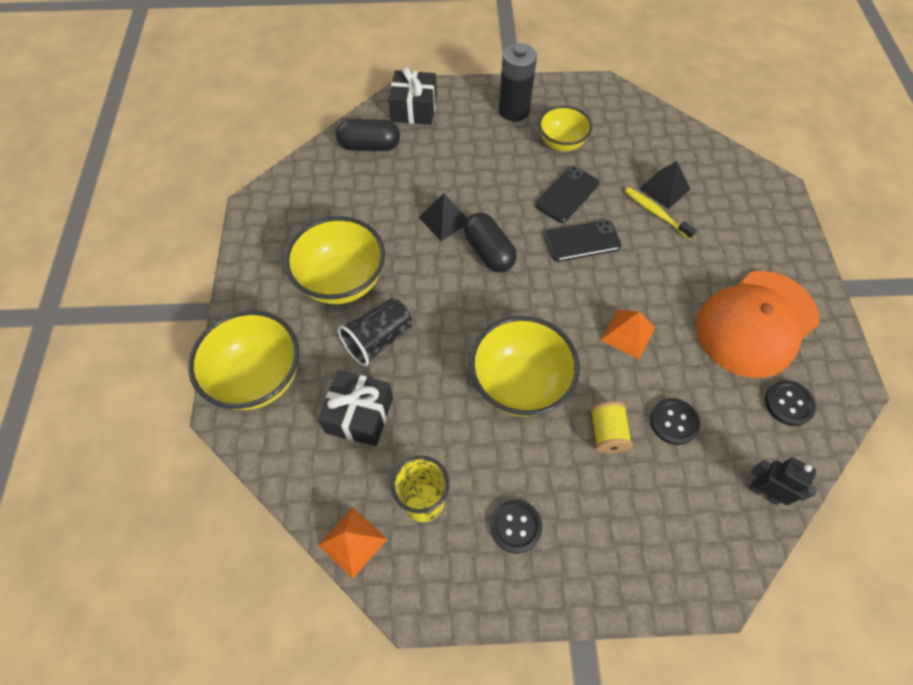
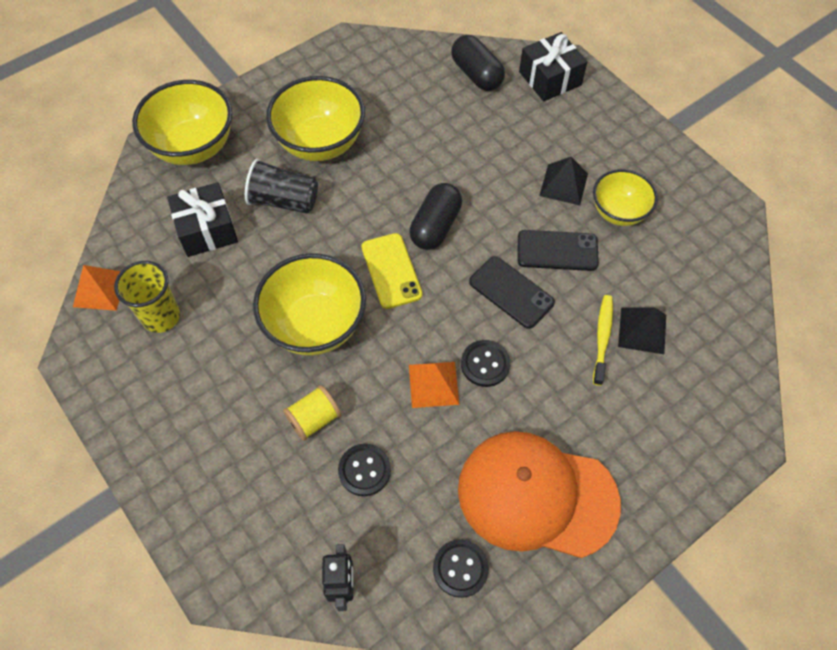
camera: 55 degrees right, 0 degrees up
black pyramid [418,193,468,241] -> black pyramid moved to [539,157,588,205]
black button [490,500,542,553] -> black button moved to [461,340,510,387]
black battery [499,43,537,122] -> none
none -> yellow phone [361,233,422,309]

